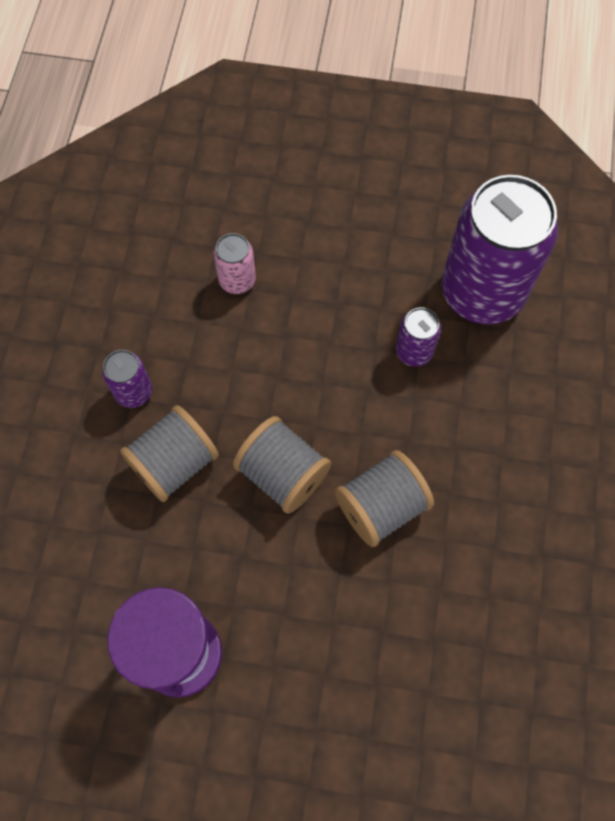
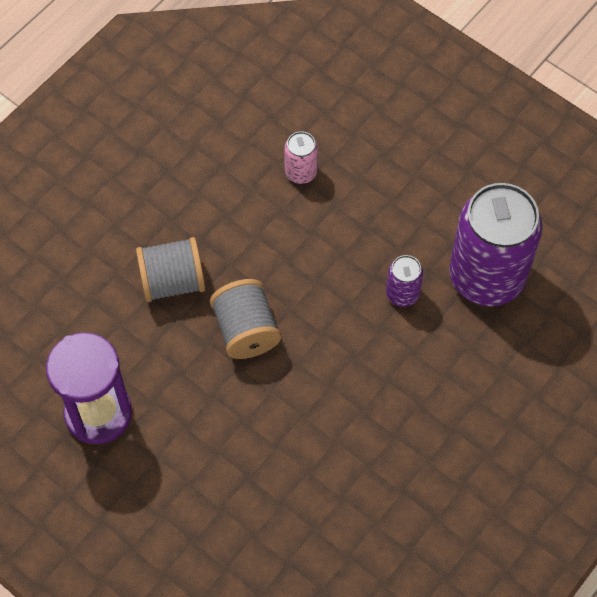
camera: 30 degrees right, 5 degrees down
purple can [102,350,152,408] -> none
grey spool [335,450,434,547] -> none

